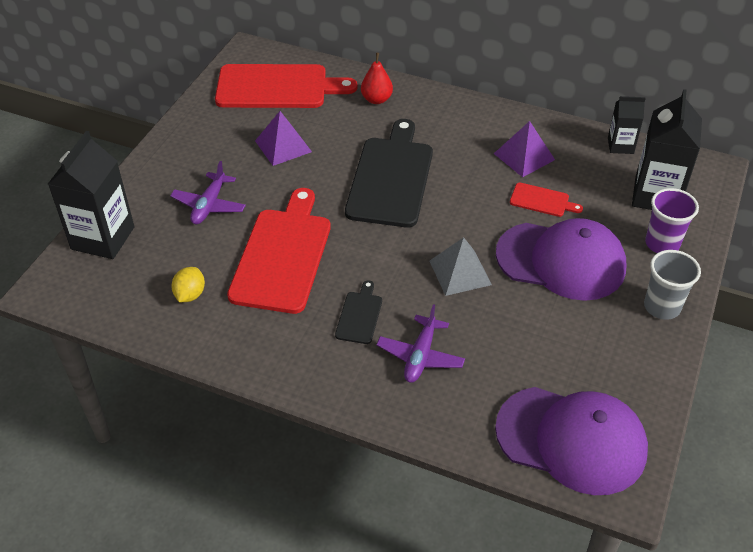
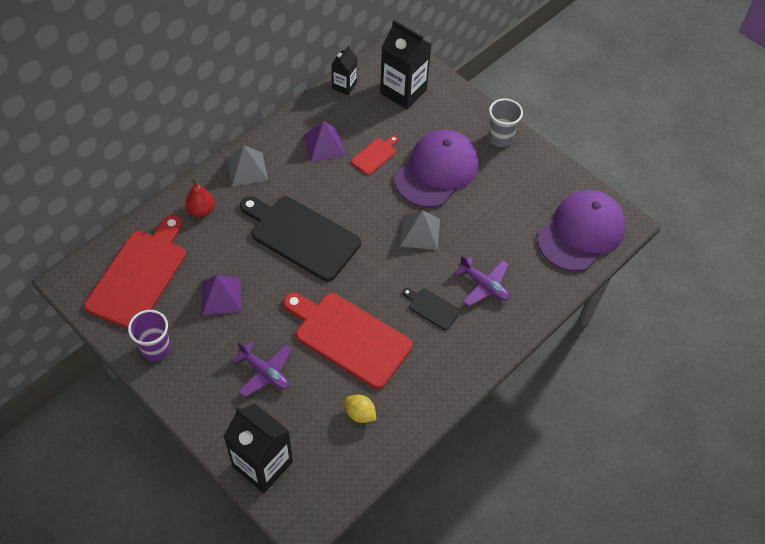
camera: 70 degrees left, 10 degrees up
purple cup [645,188,699,253] -> purple cup moved to [128,310,171,362]
none -> grey pyramid [227,146,268,186]

